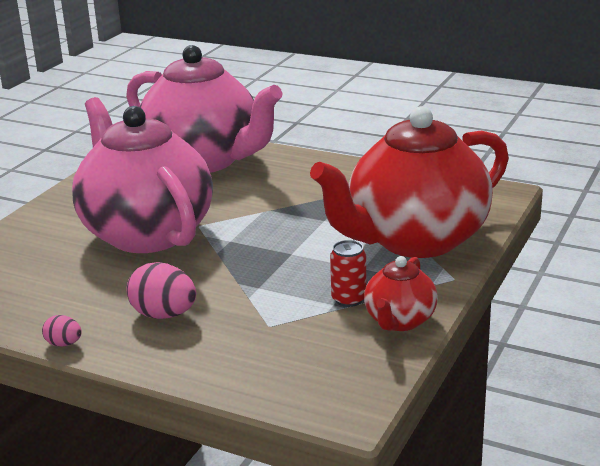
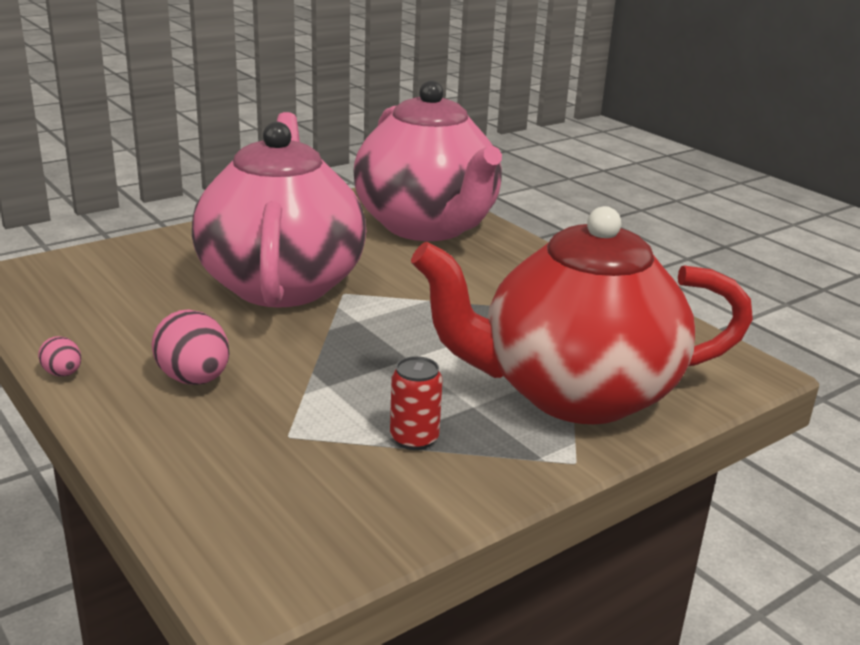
camera: 25 degrees right, 0 degrees up
red teapot [364,256,438,331] -> none

